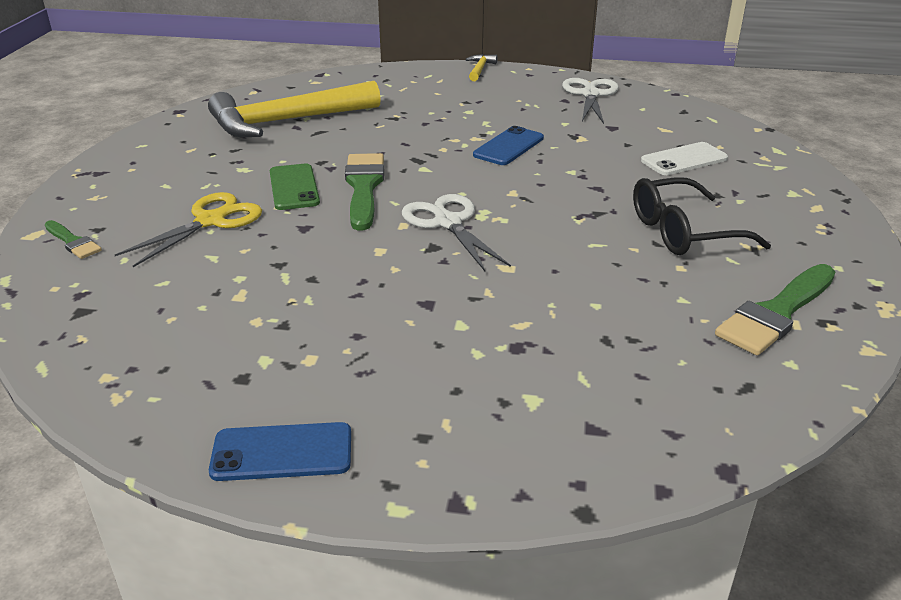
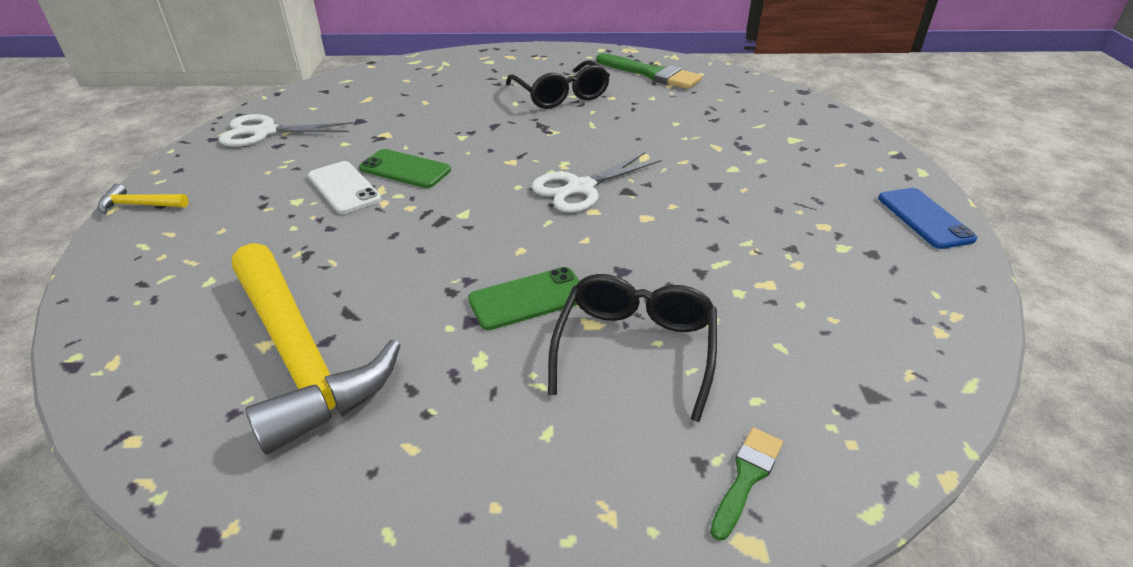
camera: 100 degrees left, 5 degrees up
yellow scissors [115,192,262,267] -> black glasses [548,274,717,422]
green brush [345,153,384,230] -> none
blue phone [473,126,544,165] -> green phone [359,149,451,188]
white phone [641,142,728,175] -> white phone moved to [308,161,382,214]

